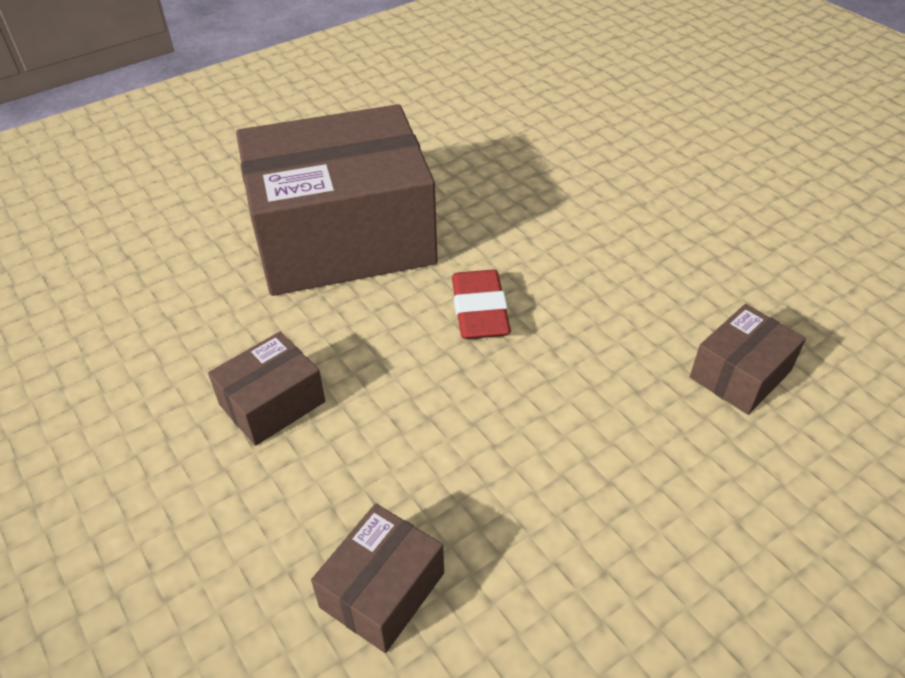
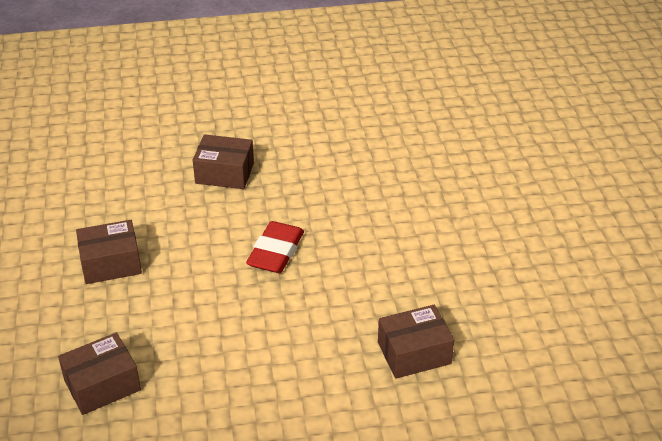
camera: 25 degrees right, 5 degrees down
brown box [236,104,438,296] -> brown box [193,134,254,189], size x0.42

